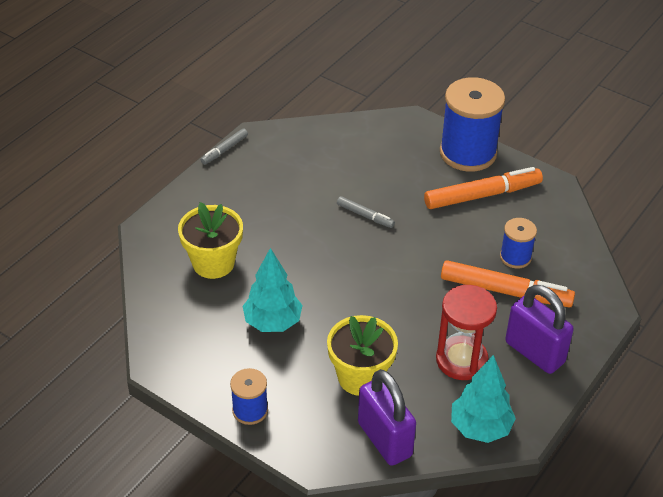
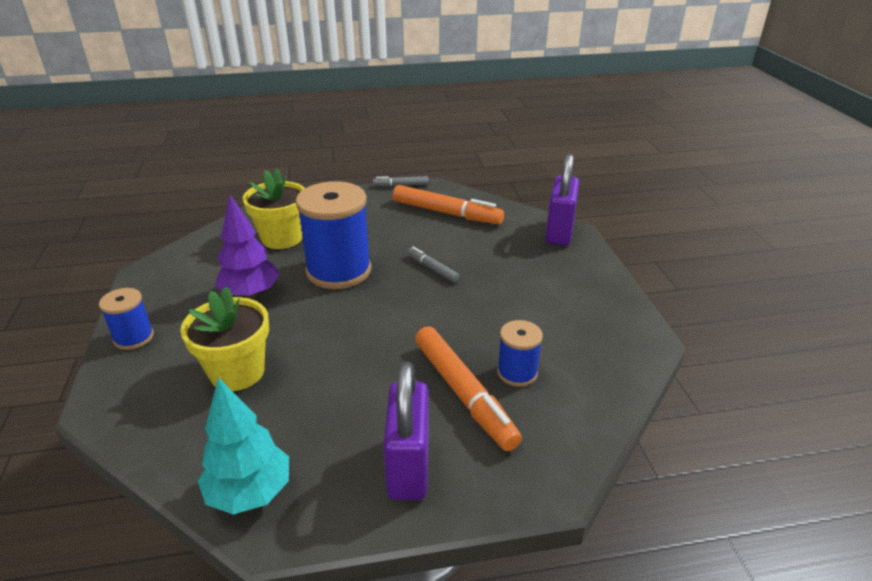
camera: 45 degrees right, 10 degrees down
turquoise tree [243,248,303,332] -> purple tree [215,195,280,299]
grey marker [337,196,395,228] -> grey marker turned 150 degrees clockwise [407,247,460,283]
purple padlock [358,369,416,466] -> purple padlock moved to [545,154,579,246]
orange marker [424,167,543,209] -> orange marker moved to [393,185,504,225]
red hourglass [436,285,497,380] -> none
blue spool [440,77,505,172] -> blue spool moved to [296,181,371,289]

